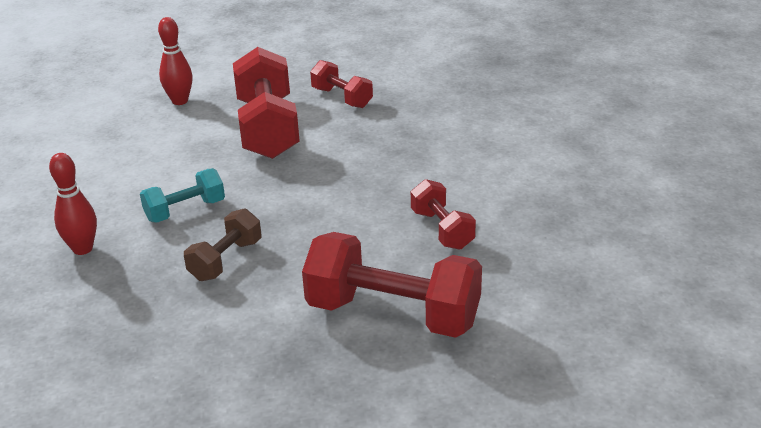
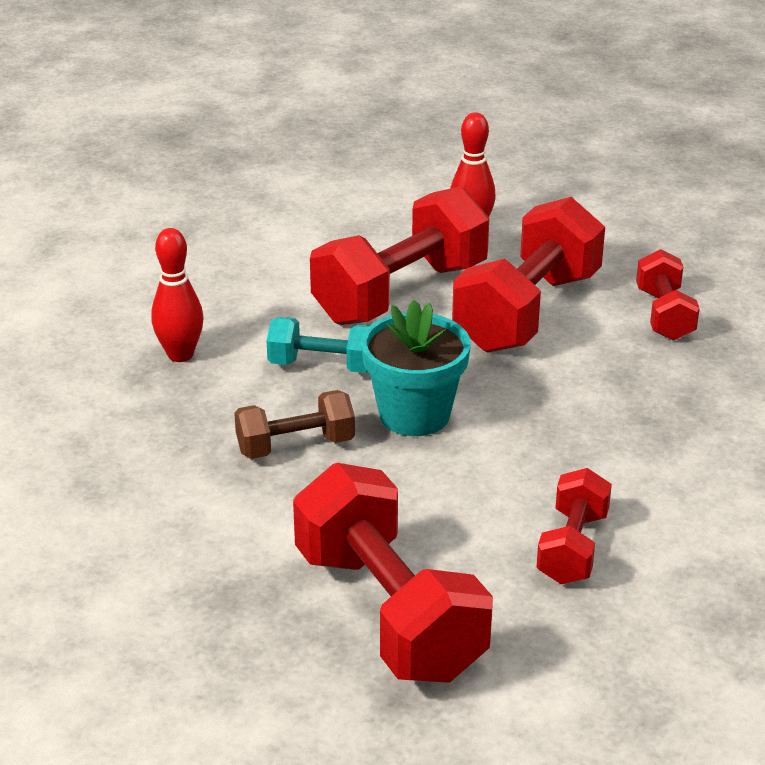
camera: 40 degrees right, 0 degrees up
none -> red dumbbell [310,186,489,325]
none -> turquoise flower pot [361,300,471,436]

